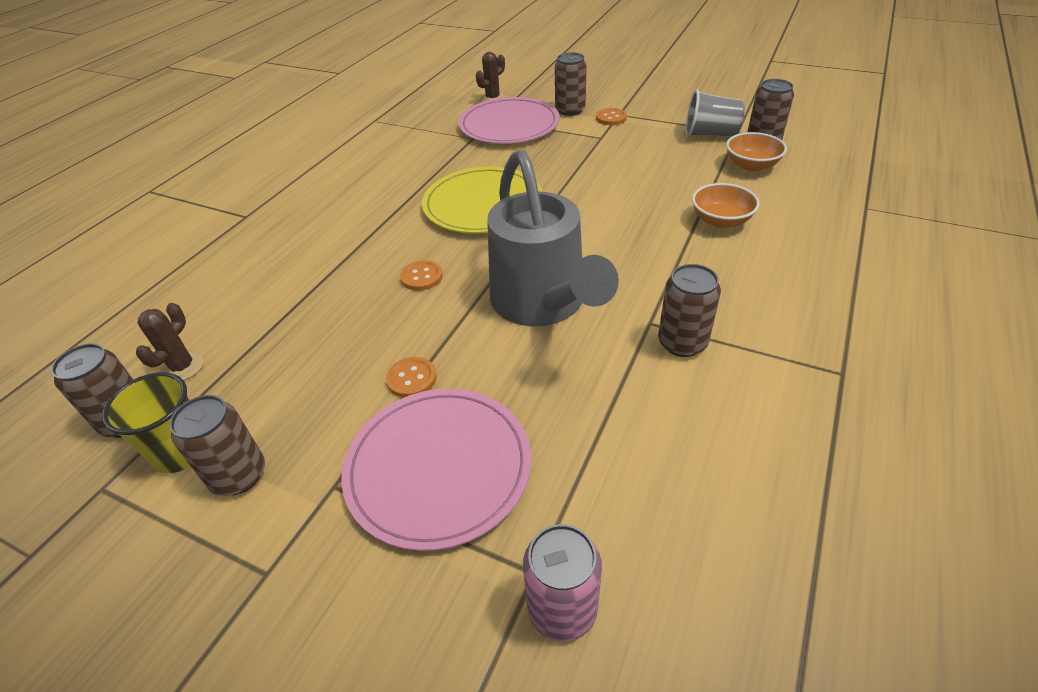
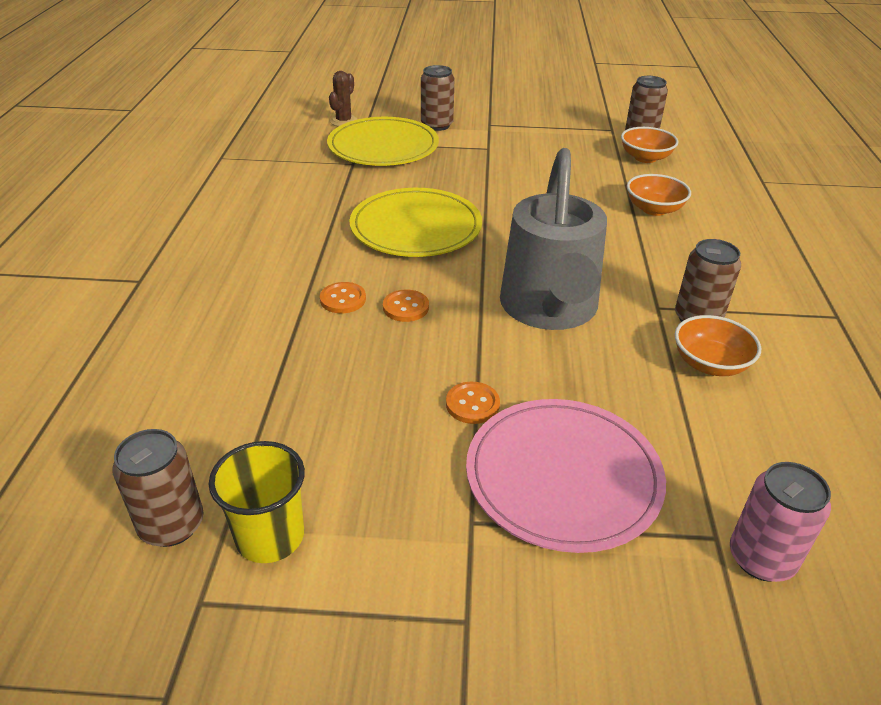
camera: 25 degrees left, 5 degrees down
brown cactus [136,303,204,380] -> none
brown can [169,395,265,496] -> none
pink plate [459,97,559,144] -> yellow plate [327,117,439,166]
grey watering can [487,149,619,327] -> grey watering can turned 45 degrees clockwise [500,148,607,330]
orange button [596,108,627,125] -> orange button moved to [320,282,366,313]
grey cup [686,90,745,137] -> none
none -> orange bowl [675,315,761,376]

